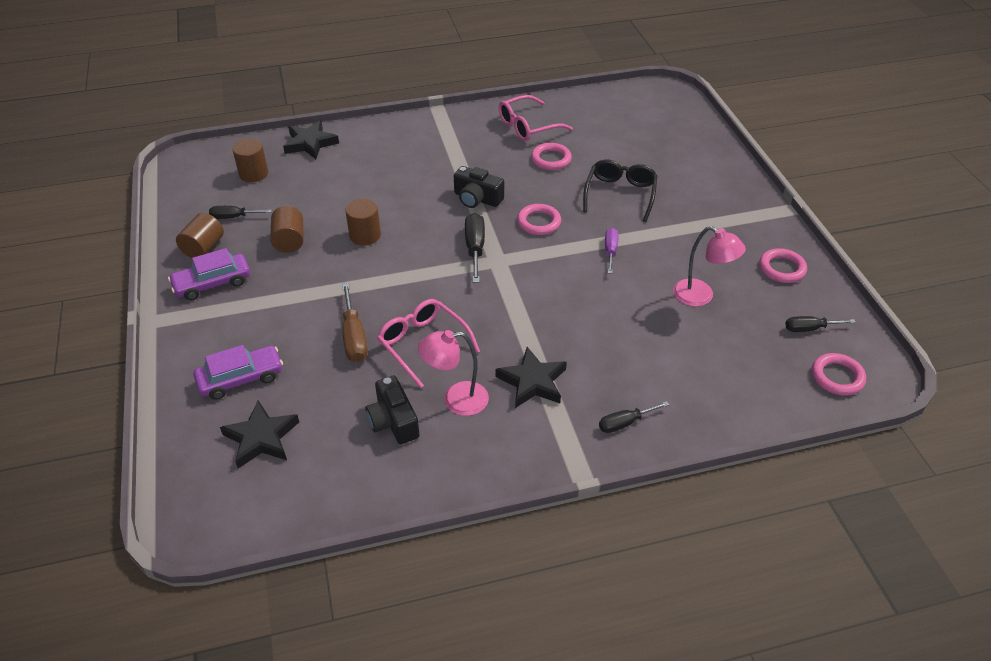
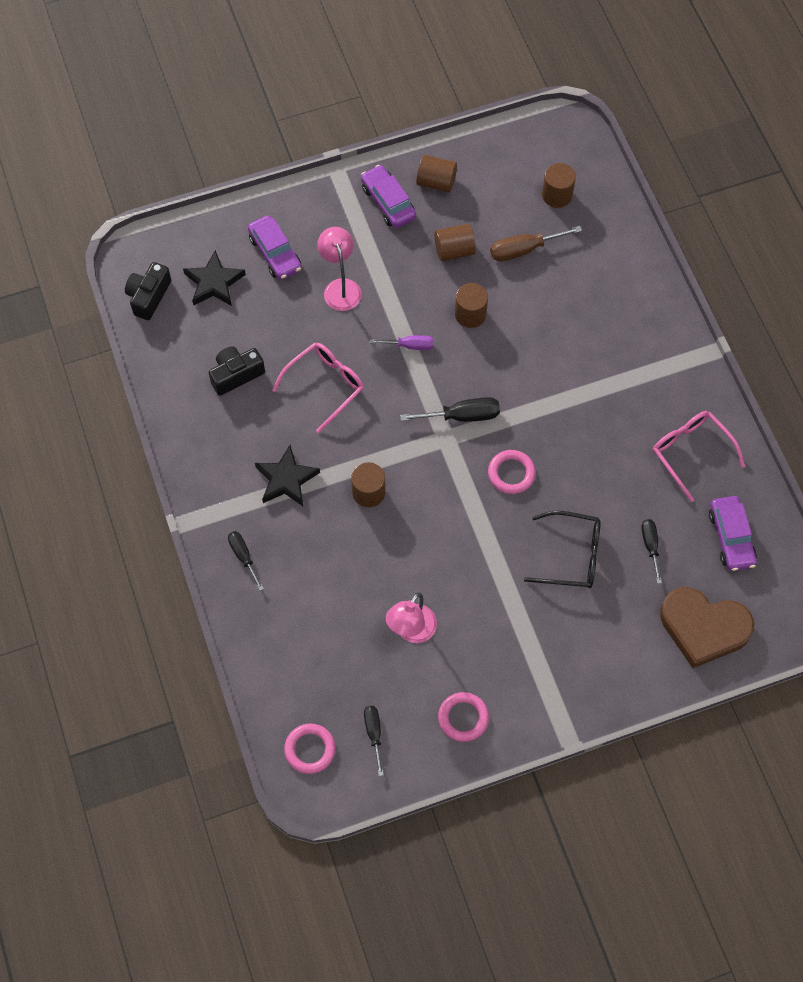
camera: 85 degrees right, 20 degrees up
black screwdriver [209,206,272,219] -> black screwdriver moved to [641,519,662,584]
black star [283,120,339,159] -> none
brown screwdriver [342,283,368,362] -> brown screwdriver moved to [490,226,582,262]
pink lamp [418,330,489,416] -> pink lamp moved to [317,227,362,311]
black camera [454,166,504,208] -> black camera moved to [125,262,171,320]
pink ring [531,143,572,170] -> none
purple screwdriver [605,228,619,274] -> purple screwdriver moved to [370,335,434,350]
none -> brown cylinder [351,462,386,507]
none -> brown heart [660,587,754,668]
none -> purple car [709,496,757,571]

